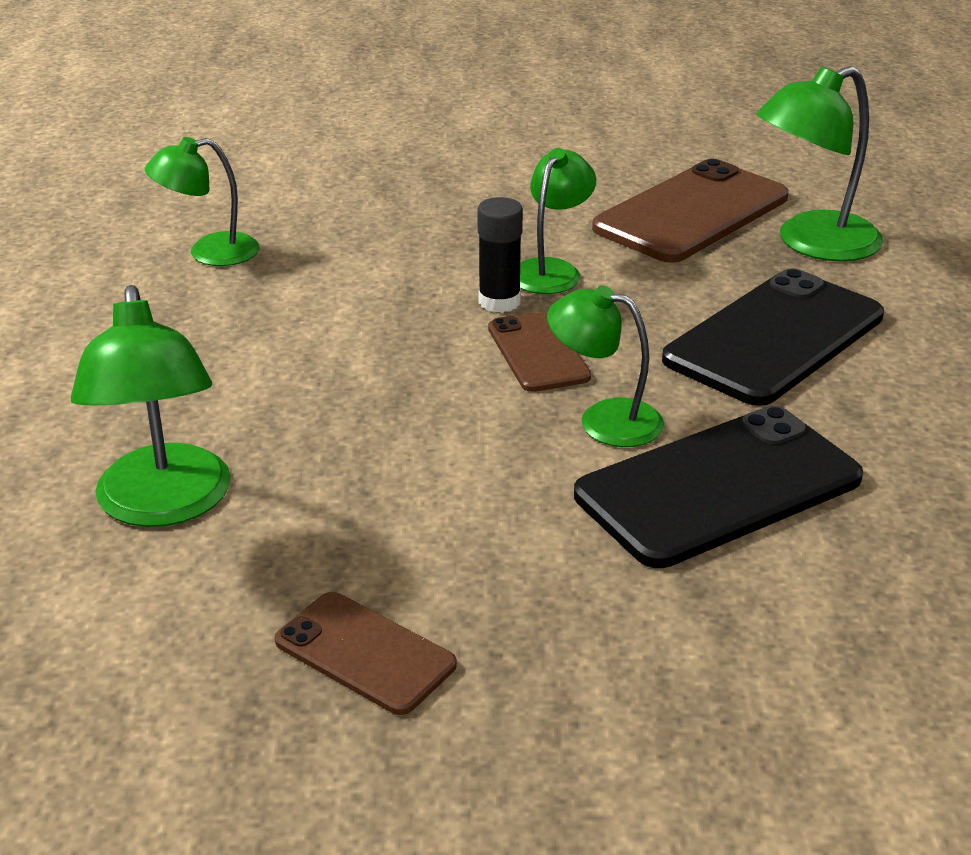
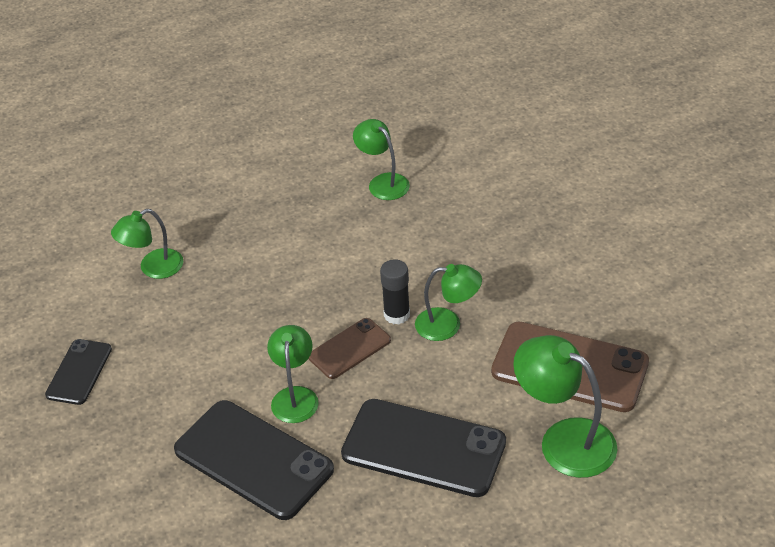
camera: 70 degrees right, 10 degrees up
green lamp [71,285,231,527] -> green lamp [111,209,183,279], size x0.66
brown phone [275,592,457,715] -> black phone [45,339,112,405]

